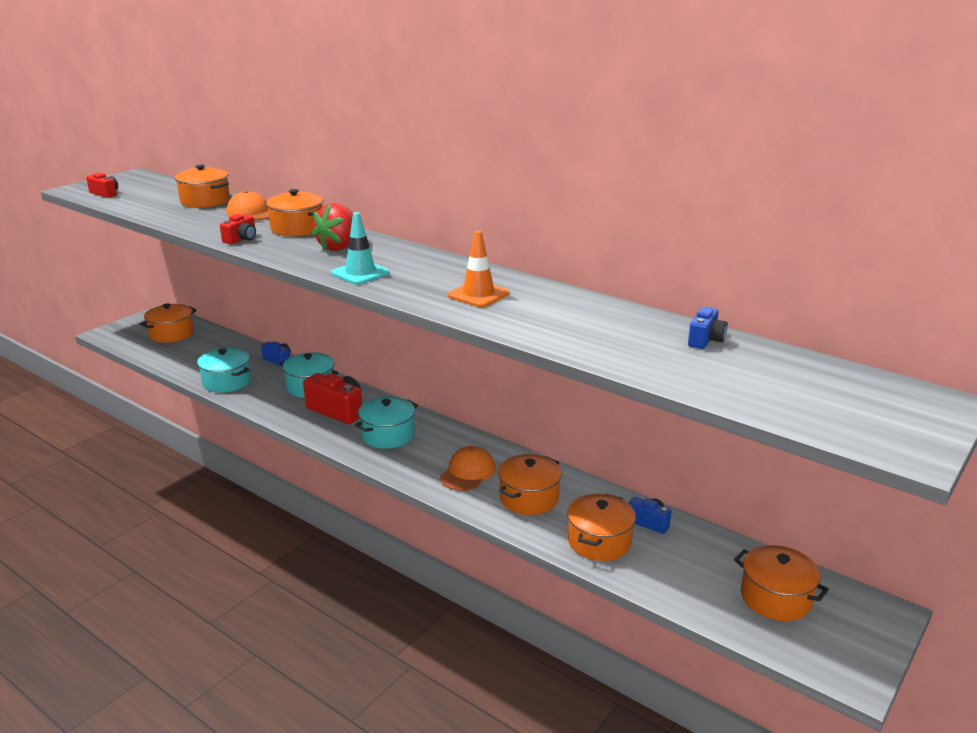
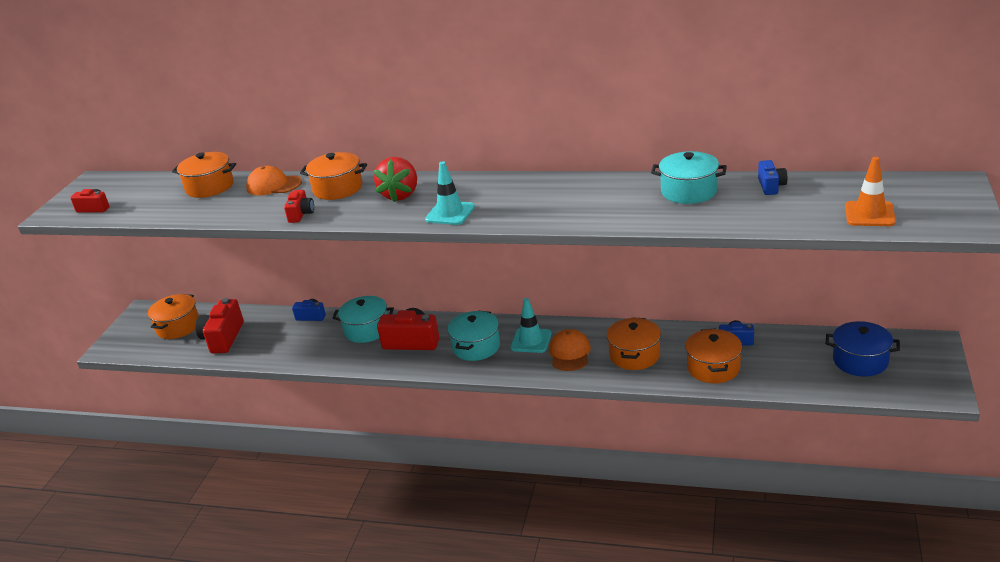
camera: 20 degrees left, 5 degrees up
turquoise pot [197,348,251,393] -> turquoise pot moved to [651,151,727,204]
orange traffic cone [448,231,509,307] -> orange traffic cone moved to [845,157,896,226]
orange pot [734,545,829,621] -> blue pot [826,321,900,377]
none -> red camera [195,298,244,353]
none -> turquoise traffic cone [510,298,551,353]

